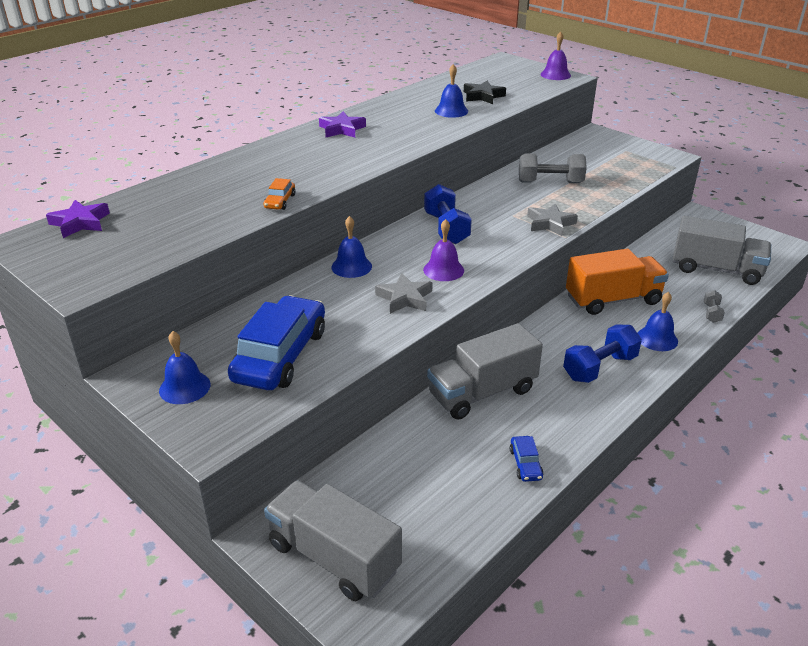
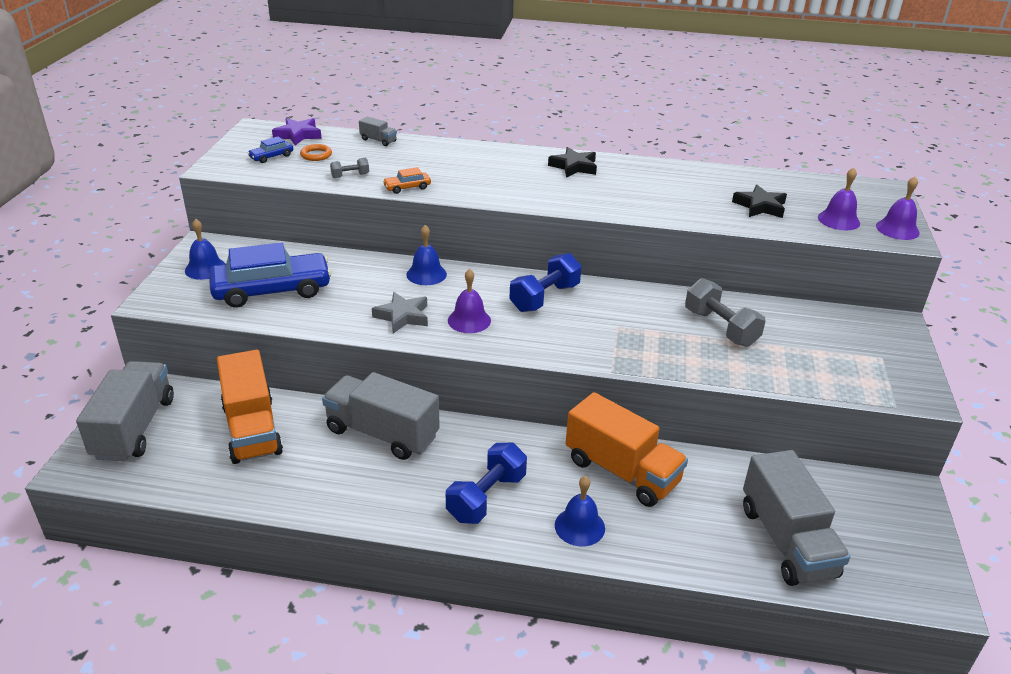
camera: 55 degrees right, 0 degrees up
purple star [319,111,366,138] -> black star [548,147,597,178]
blue bell [435,64,468,118] -> none
blue car [510,436,544,482] -> blue car moved to [248,136,293,163]
grey star [527,203,578,236] -> none
blue dumbbell [563,325,642,383] -> blue dumbbell turned 75 degrees counterclockwise [446,443,527,524]
grey dumbbell [704,290,725,323] -> grey dumbbell moved to [330,158,369,178]
none -> orange truck [217,350,283,464]
none -> orange ring [300,144,332,161]
none -> grey truck [359,116,397,146]
none -> purple bell [818,167,860,230]

